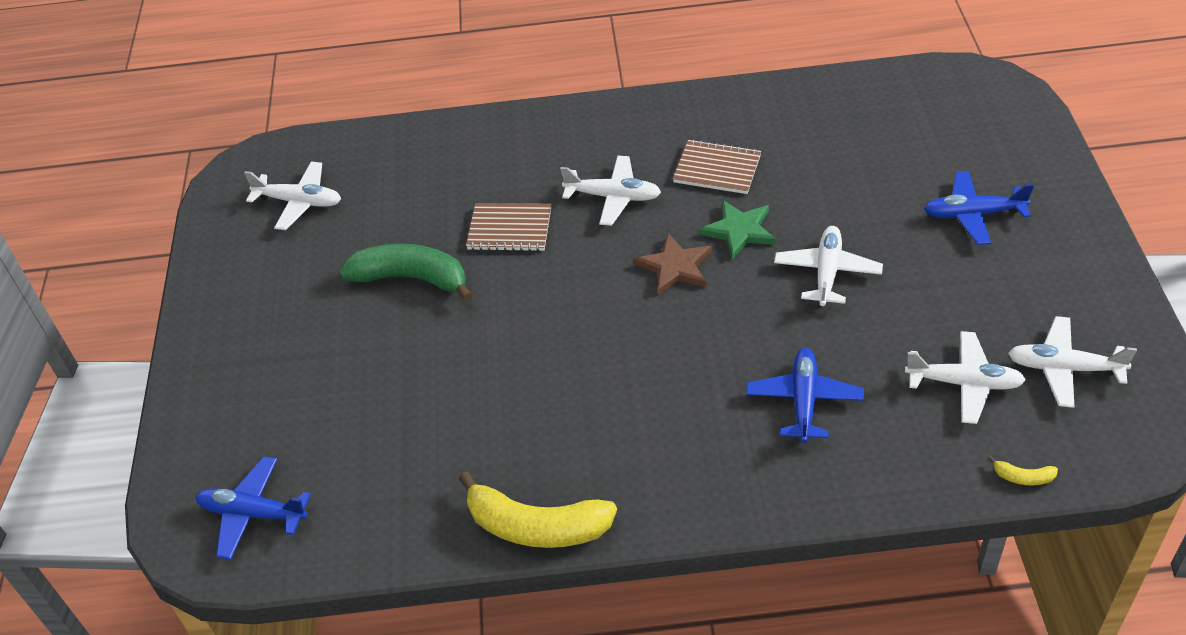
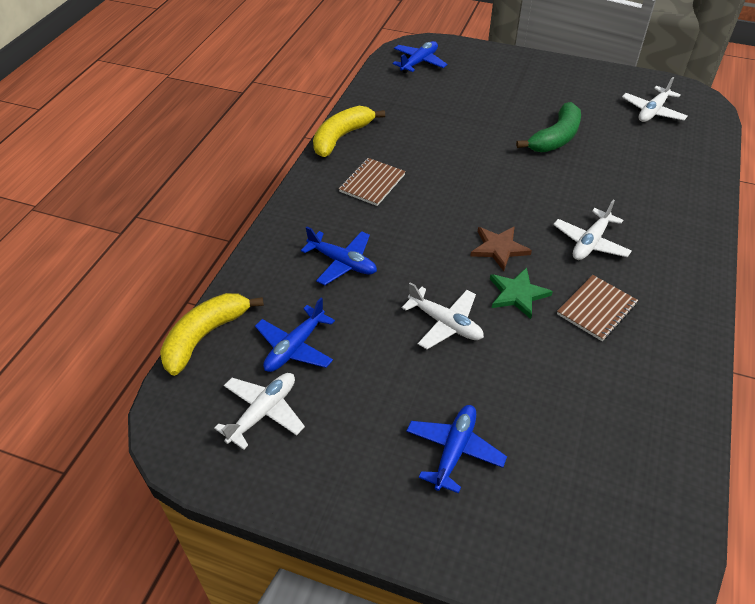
camera: 110 degrees right, 0 degrees up
brown notebook [466,203,551,251] -> brown notebook moved to [339,158,406,206]
white plane [905,331,1026,424] -> blue plane [255,298,335,372]
yellow banana [988,456,1058,485] -> yellow banana [160,293,264,376], size x2.48

